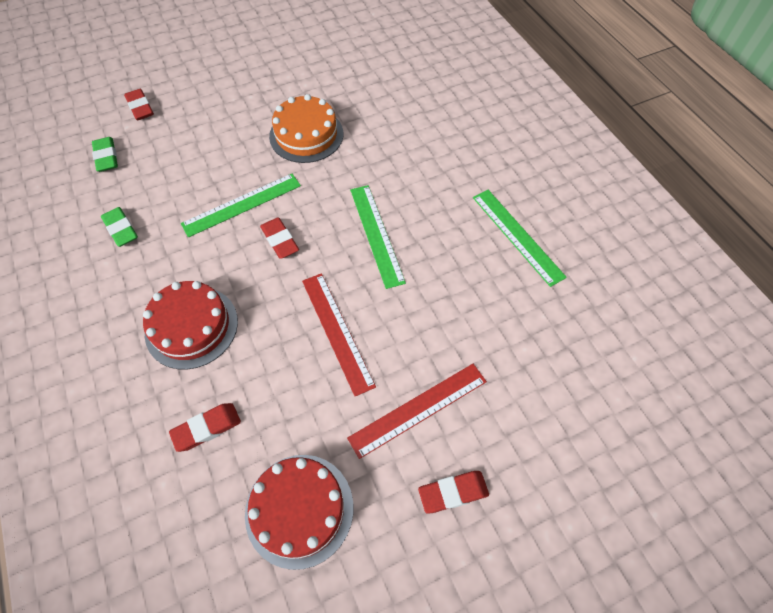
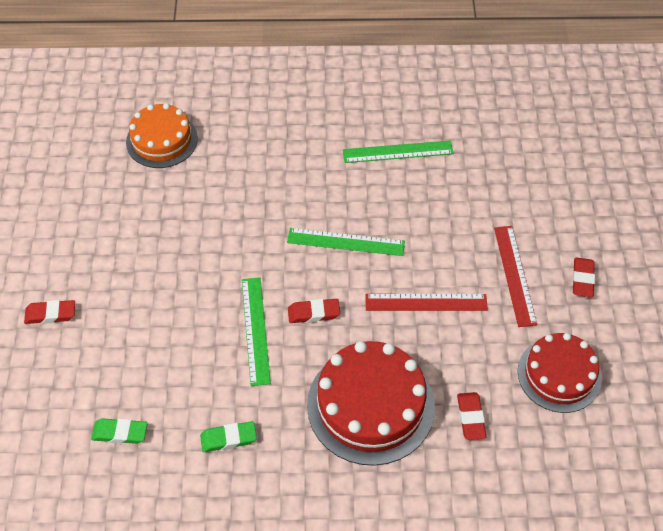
camera: 65 degrees left, 5 degrees down
red eraser [124,89,154,120] -> red eraser moved to [24,300,75,324]
red cake [143,281,238,370] -> red cake [307,341,435,466], size x1.51
orange cake [269,94,343,163] -> orange cake moved to [126,103,198,168]

